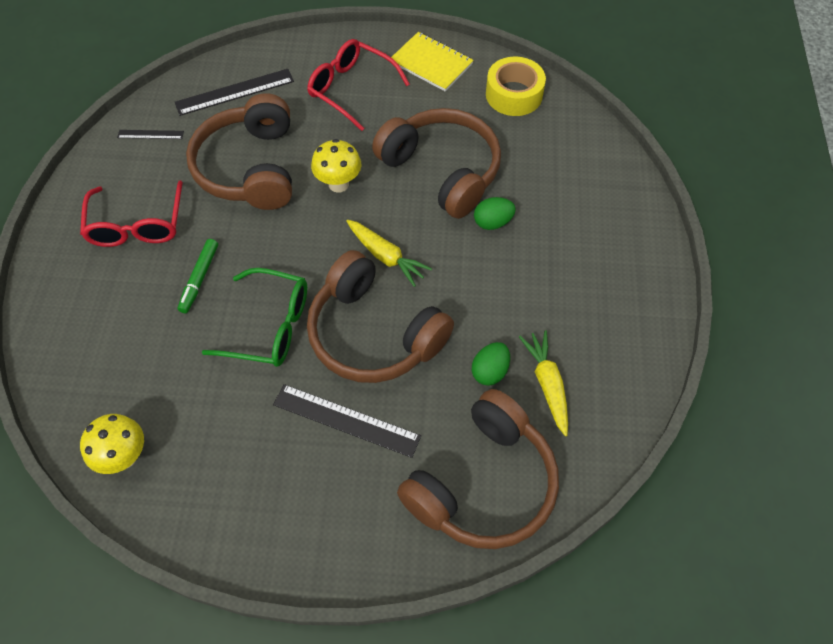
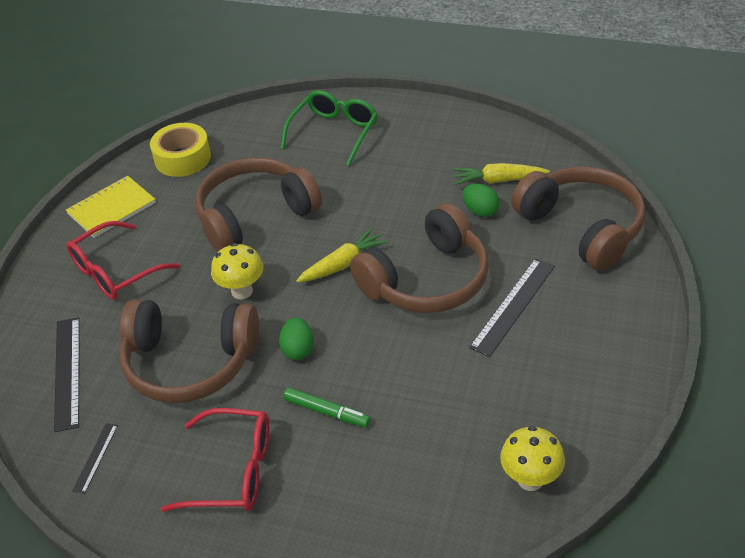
camera: 75 degrees left, 15 degrees down
green glasses [202,268,307,367] -> green glasses moved to [281,90,378,166]
green egg [474,197,516,230] -> green egg moved to [279,318,314,360]

